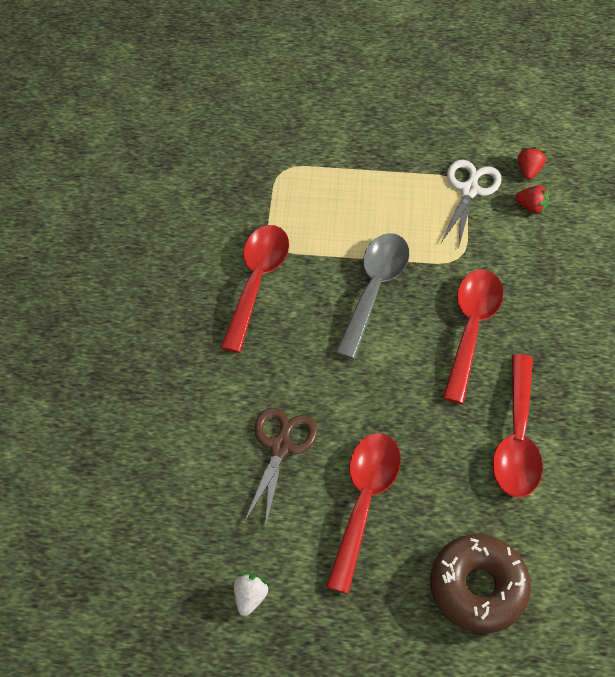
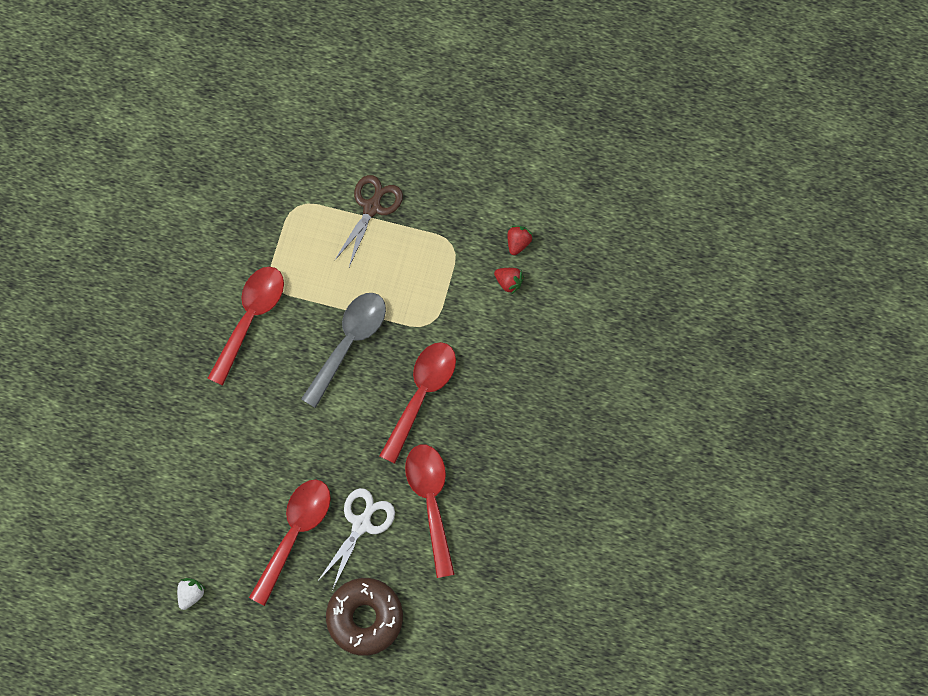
camera: 10 degrees right, 15 degrees up
brown scissors [244,407,318,529] -> brown scissors moved to [334,175,403,267]
white scissors [441,160,502,246] -> white scissors moved to [317,488,395,590]
red spoon [492,354,543,498] -> red spoon turned 150 degrees clockwise [405,445,455,578]

